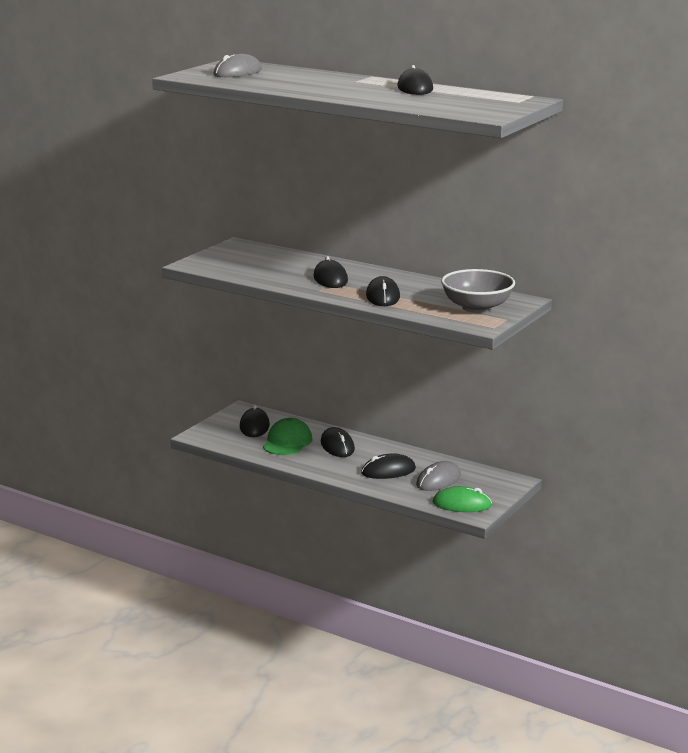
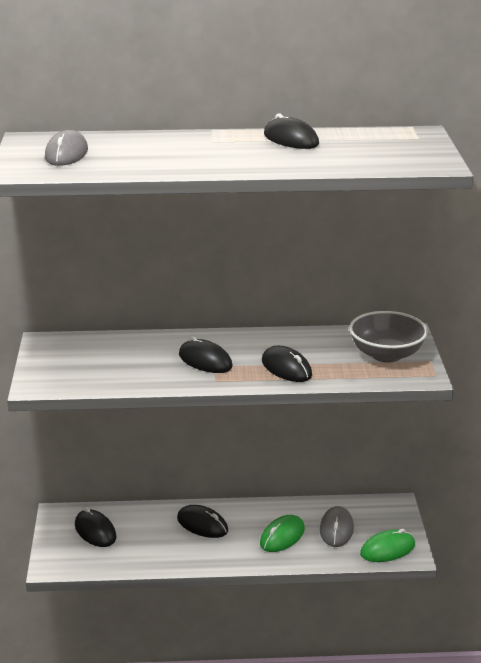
camera: 35 degrees left, 5 degrees up
green cap [263,418,313,455] -> none
black mouse [361,453,416,479] -> green mouse [260,515,305,552]

